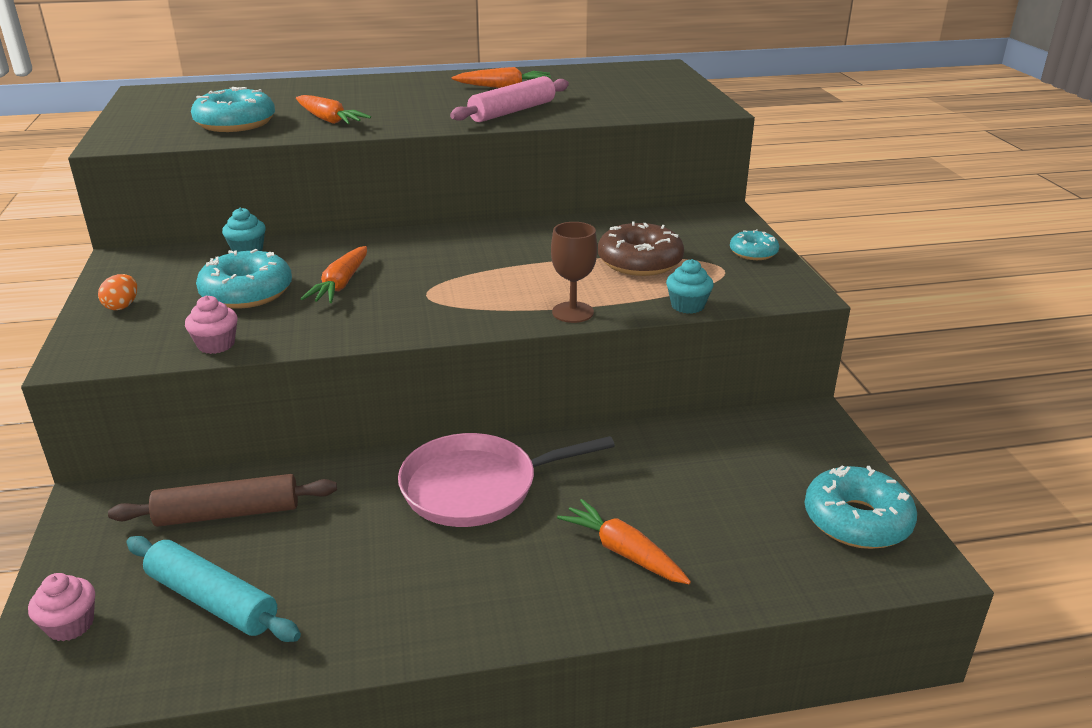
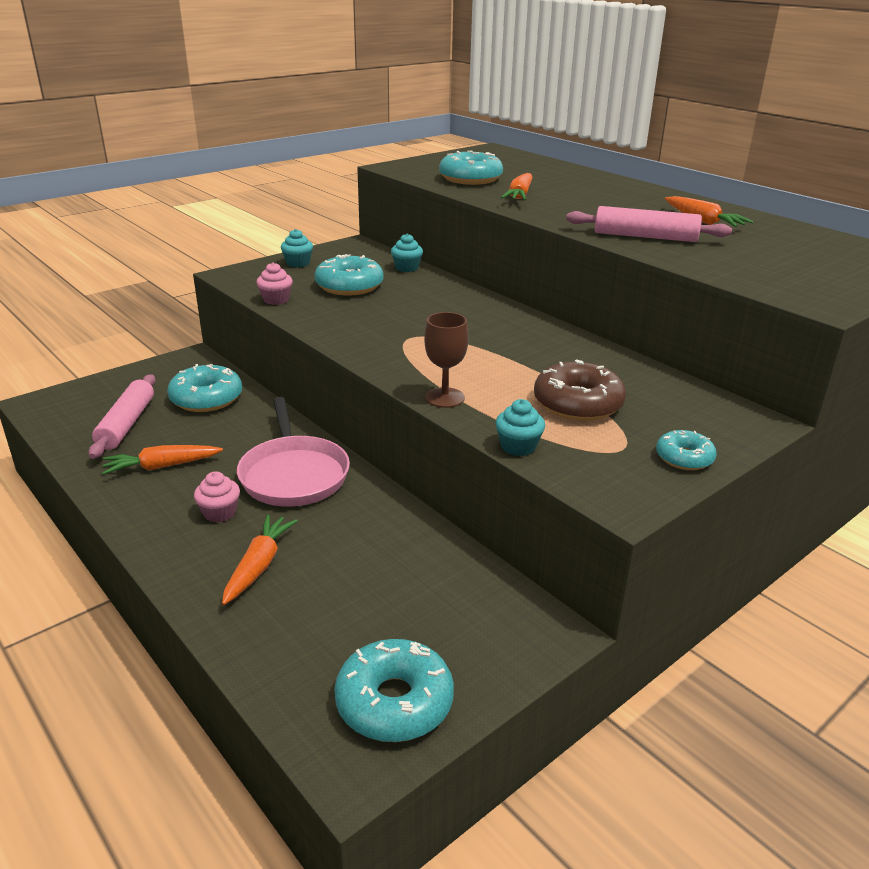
camera: 60 degrees right, 0 degrees up
pink cupcake [28,573,95,641] -> pink cupcake moved to [194,471,240,523]
orange egg [98,274,137,310] -> turquoise cupcake [281,229,313,267]
brown rolling pin [108,474,337,527] -> turquoise donut [167,364,242,412]
turquoise rolling pin [126,536,301,642] -> pink rolling pin [88,374,156,459]
orange carrot [300,246,367,303] -> orange carrot moved to [102,445,223,475]
pink pan [398,433,615,527] -> pink pan turned 150 degrees counterclockwise [237,397,350,507]

